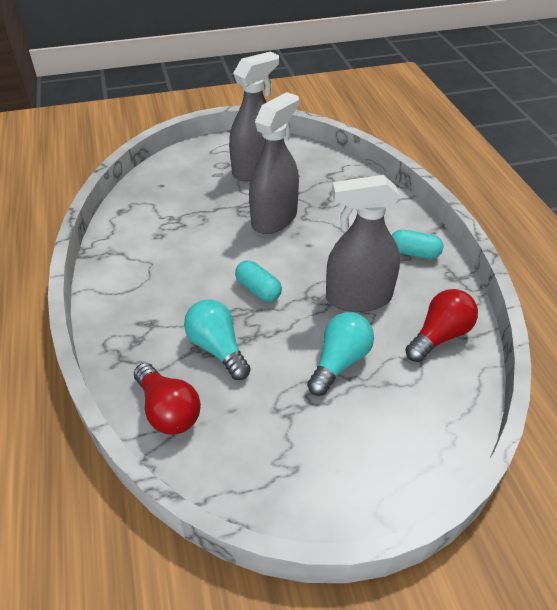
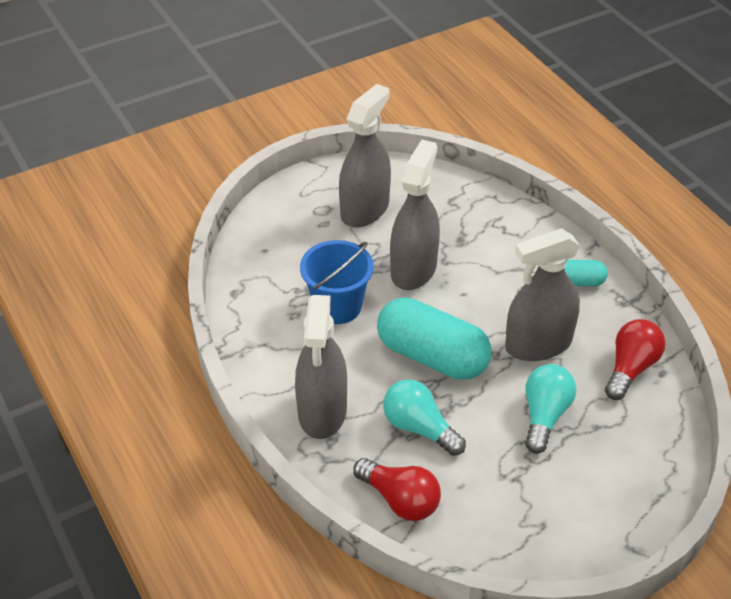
camera: 15 degrees left, 0 degrees up
turquoise capsule [235,260,282,302] -> turquoise capsule [377,298,492,380], size x1.99
none -> grey spray bottle [295,295,347,439]
none -> blue bucket [300,240,374,324]

